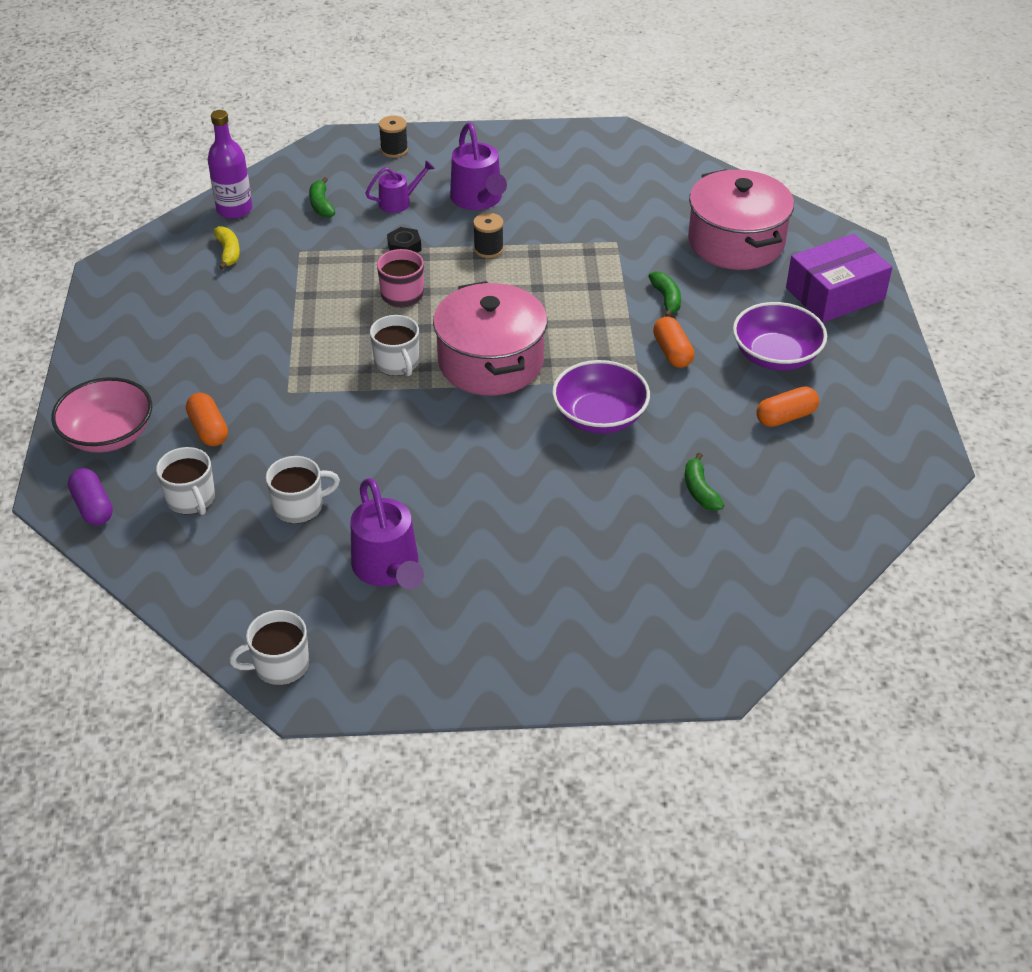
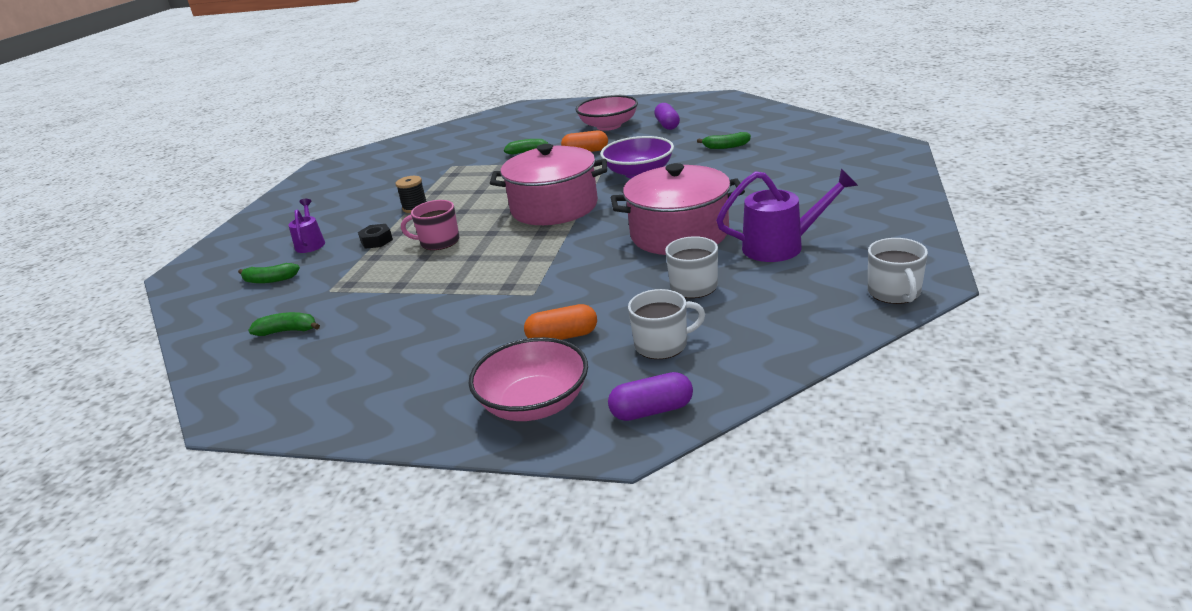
camera: 70 degrees left, 15 degrees down
purple bottle [208,110,252,219] -> none
yellow banana [214,226,240,270] -> green banana [248,312,320,336]
white mug [370,315,419,376] -> none
black spool [379,116,408,158] -> none
purple watering can [450,123,507,210] -> none
pink pot [688,169,794,270] -> pink pot moved to [611,163,745,255]
purple bowl [733,302,827,371] -> pink bowl [575,95,638,131]
orange capsule [756,386,819,427] -> purple capsule [654,103,680,130]
purple box [786,234,892,323] -> none

